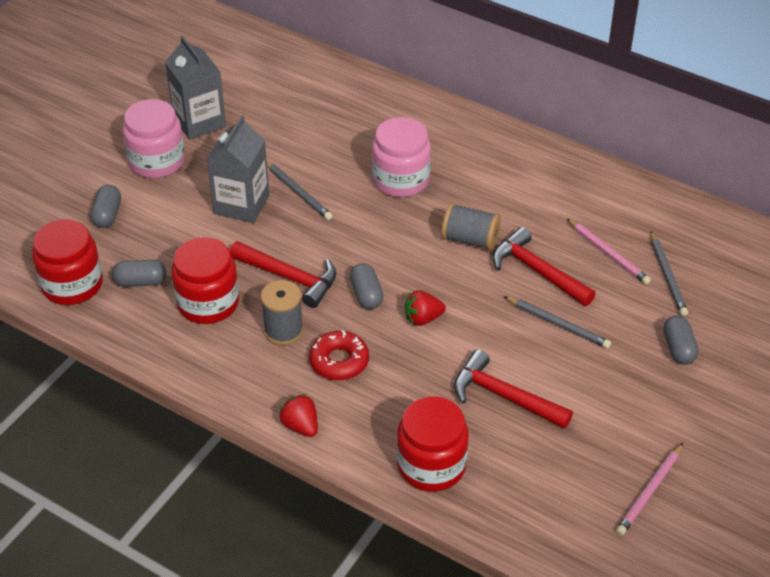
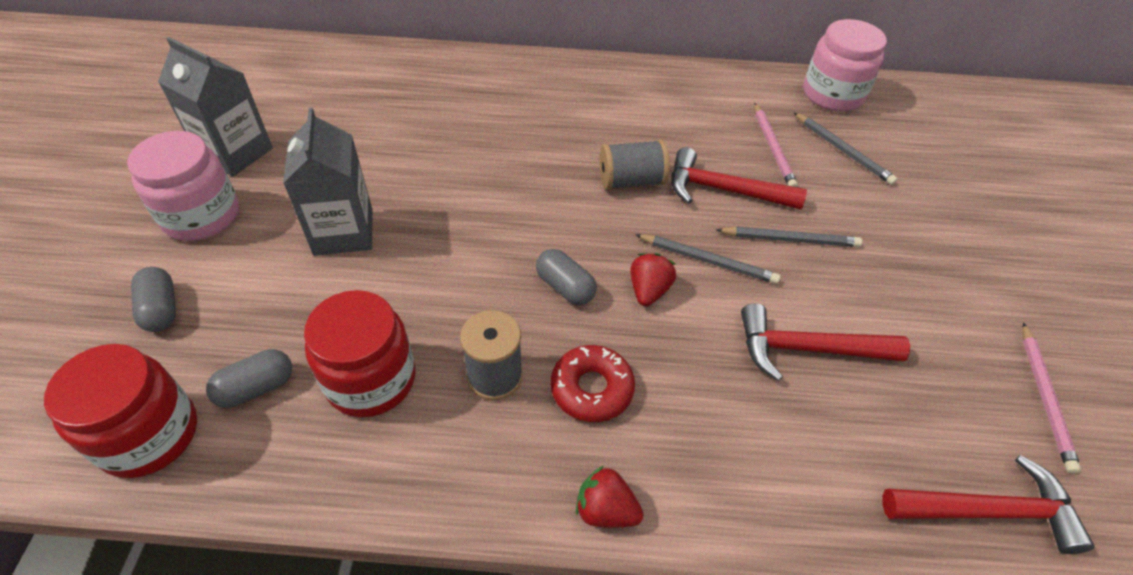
camera: 30 degrees left, 5 degrees up
red hammer [230,241,336,308] -> red hammer moved to [882,455,1095,554]
grey pencil [267,161,333,220] -> grey pencil moved to [635,234,781,284]
pink jar [372,117,431,197] -> pink jar moved to [803,19,887,112]
red jar [397,396,469,492] -> none
red strawberry [405,291,446,326] -> red strawberry turned 150 degrees clockwise [630,253,676,306]
pink pencil [567,218,651,285] -> pink pencil turned 60 degrees clockwise [754,103,798,187]
grey capsule [663,316,699,365] -> none

